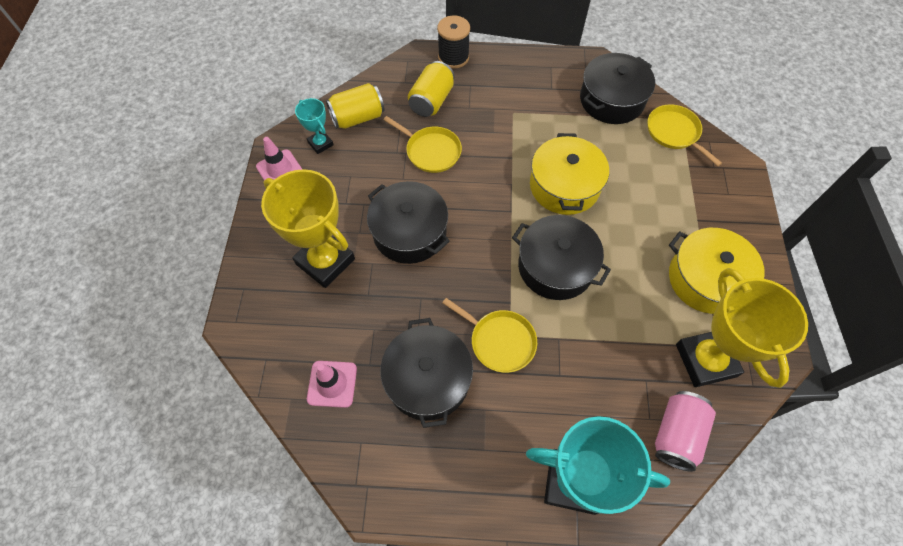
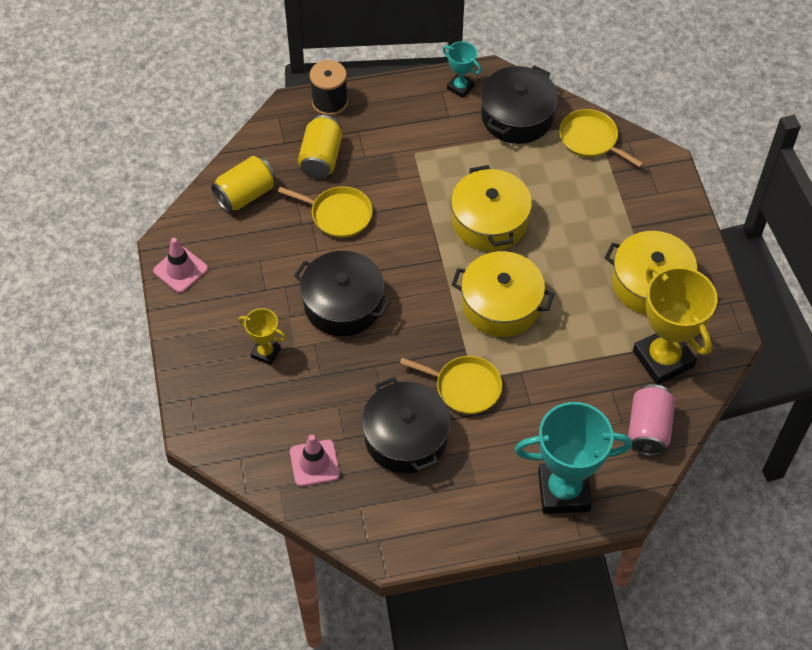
camera: 15 degrees left, 5 degrees down
yellow trophy [261,169,355,288] -> yellow trophy [238,308,286,365], size x0.49
turquoise trophy [295,98,334,154] -> turquoise trophy moved to [443,41,482,98]
black pot [512,215,611,300] -> yellow pot [452,251,554,337]

